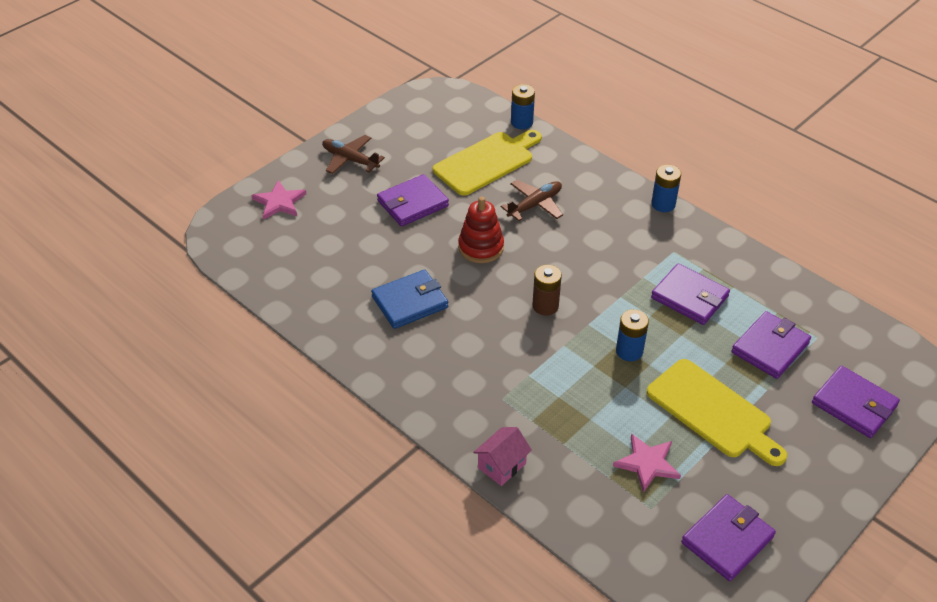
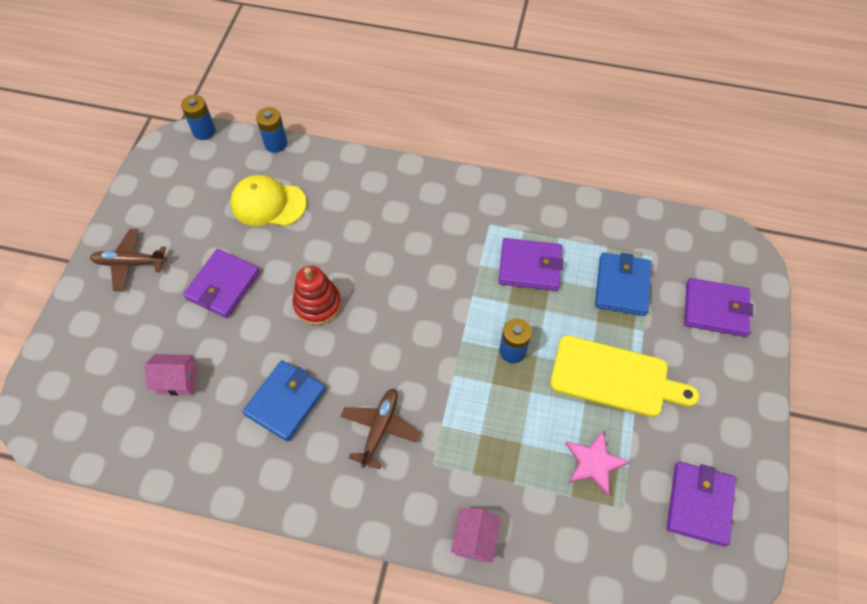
camera: 30 degrees left, 15 degrees up
pink star [252,180,306,220] -> none
yellow cutting board [433,130,542,196] -> yellow cap [230,175,307,226]
brown plane [501,180,563,221] -> brown plane moved to [341,388,420,469]
brown battery [532,265,562,316] -> none
blue battery [651,165,681,212] -> blue battery moved to [181,95,216,140]
purple wallet [732,311,811,379] -> blue wallet [595,252,652,316]
none -> pink house [145,354,197,396]

